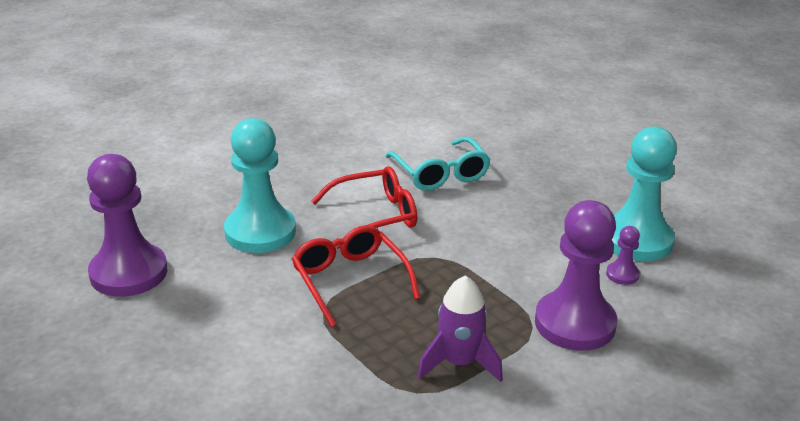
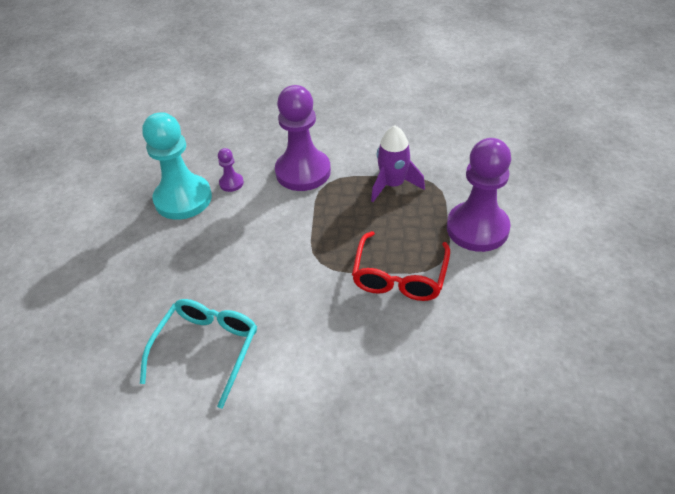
camera: 135 degrees left, 15 degrees up
purple pawn [87,154,167,297] -> purple pawn moved to [447,138,511,252]
turquoise pawn [224,118,296,253] -> none
red glasses [311,166,417,249] -> none

